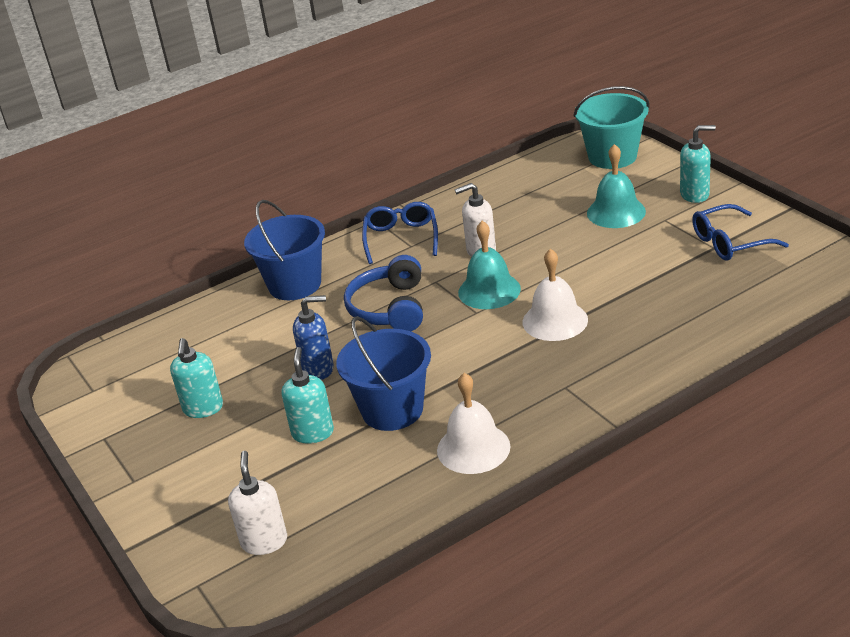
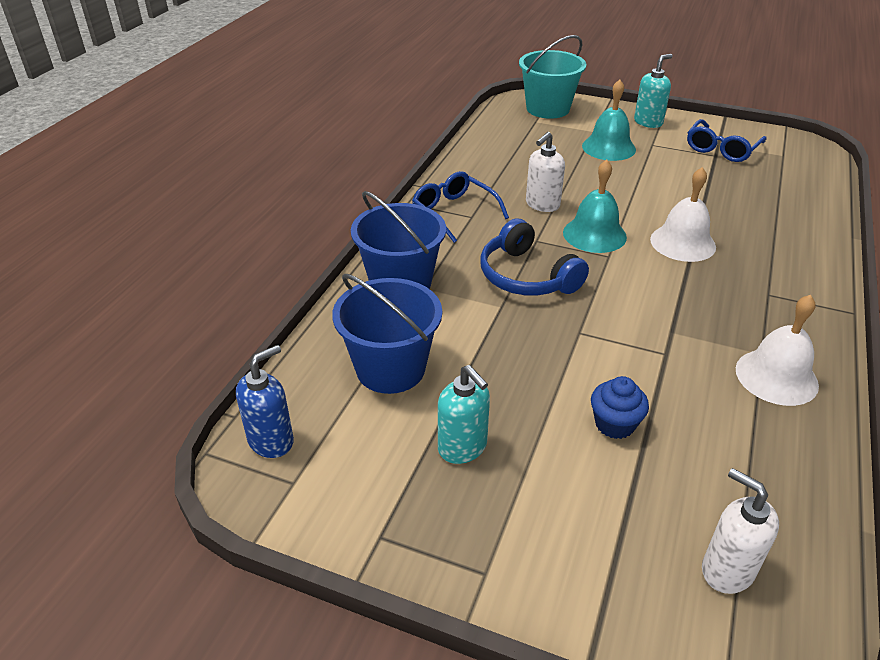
camera: 40 degrees left, 5 degrees up
turquoise soap dispenser [281,347,334,444] -> blue cupcake [591,376,649,439]
blue soap dispenser [293,295,334,380] -> blue soap dispenser moved to [236,345,294,458]
blue bucket [336,316,431,431] -> blue bucket moved to [332,274,442,394]

